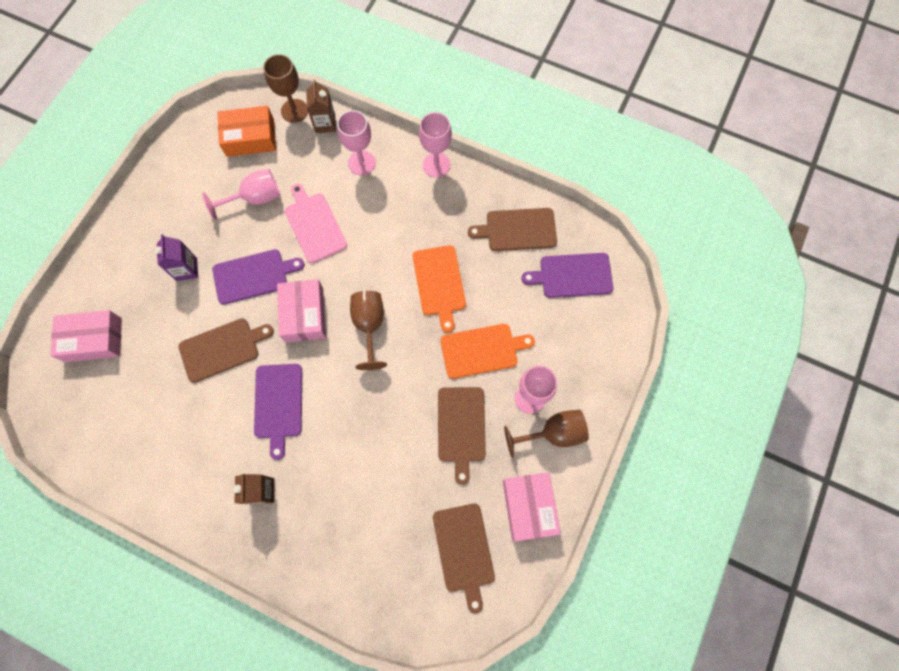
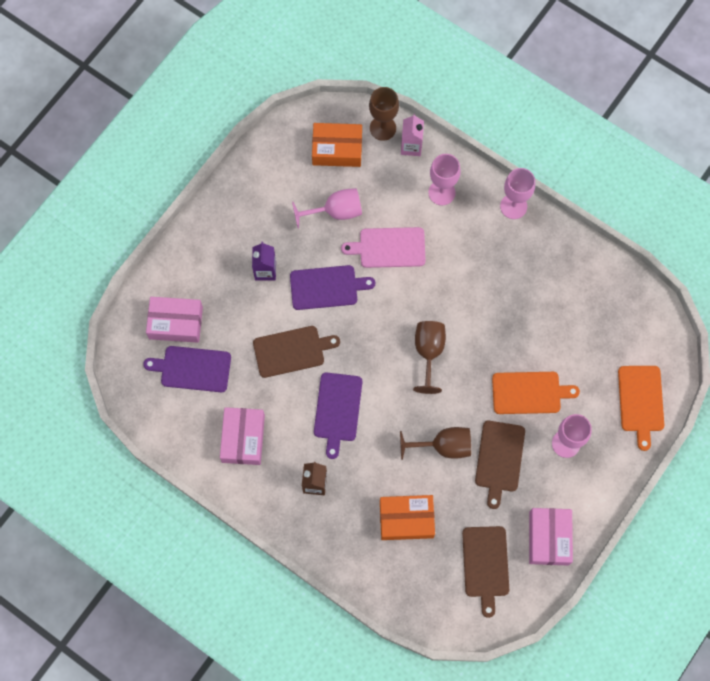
camera: 10 degrees right, 0 degrees up
pink box [277,279,326,343] -> pink box moved to [220,407,265,465]
pink cutting board [285,183,347,263] -> pink cutting board turned 75 degrees counterclockwise [341,227,426,268]
brown carton [306,79,336,133] -> pink carton [401,114,424,156]
orange cutting board [413,245,466,333] -> orange cutting board moved to [618,366,664,451]
brown cutting board [468,208,557,251] -> none
brown goblet [504,410,589,458] -> brown goblet moved to [400,427,471,460]
purple cutting board [521,253,613,298] -> purple cutting board moved to [144,346,231,392]
none -> orange box [380,495,435,540]

